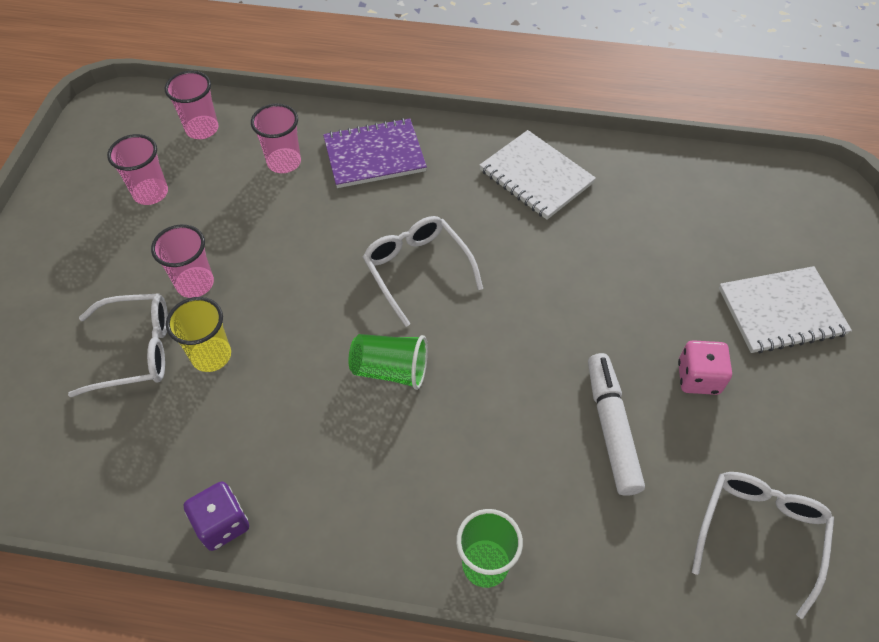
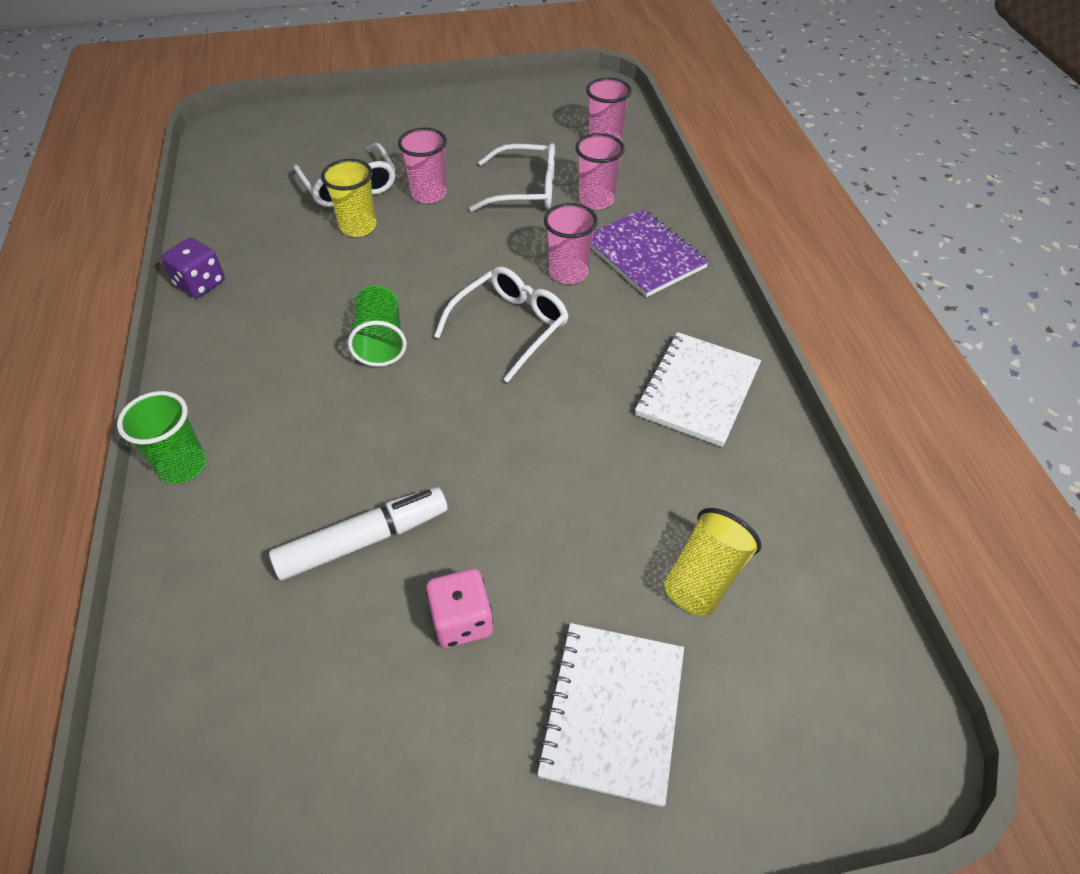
camera: 70 degrees right, 5 degrees down
pink cup [107,134,168,205] -> pink cup moved to [544,203,598,284]
white glasses [692,472,834,619] -> white glasses moved to [469,143,555,212]
white notebook [719,266,852,353] -> white notebook turned 45 degrees clockwise [536,623,684,807]
none -> yellow cup [664,508,761,616]

